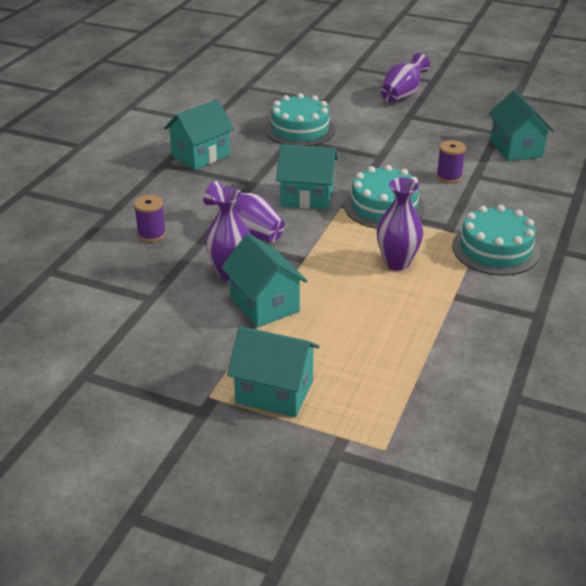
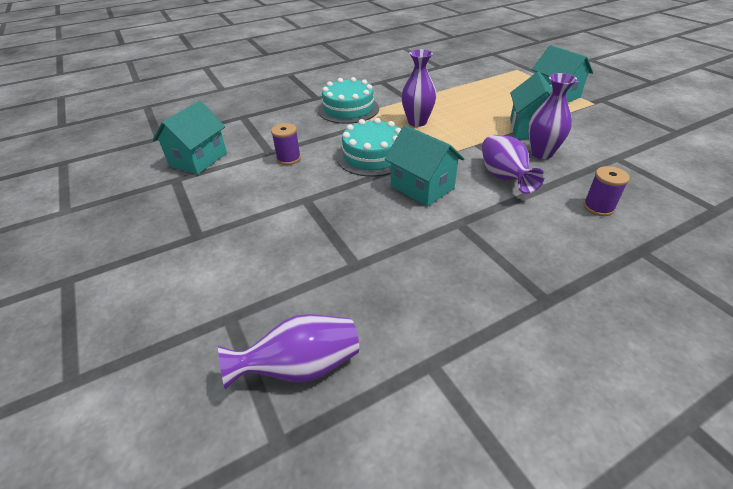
camera: 140 degrees left, 5 degrees up
turquoise house [164,99,234,170] -> none
turquoise cake [265,93,335,146] -> none
purple vase [381,53,430,102] -> purple vase moved to [218,314,359,389]

